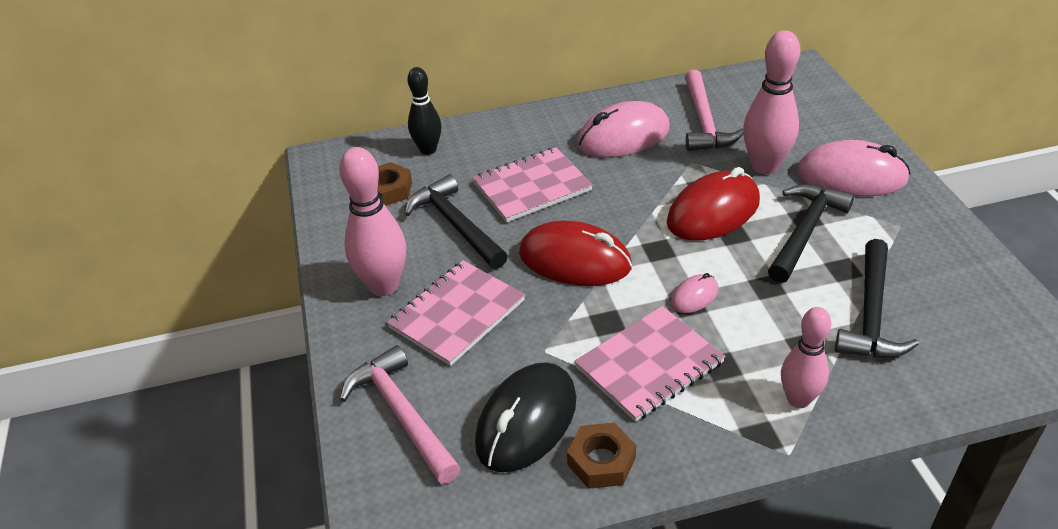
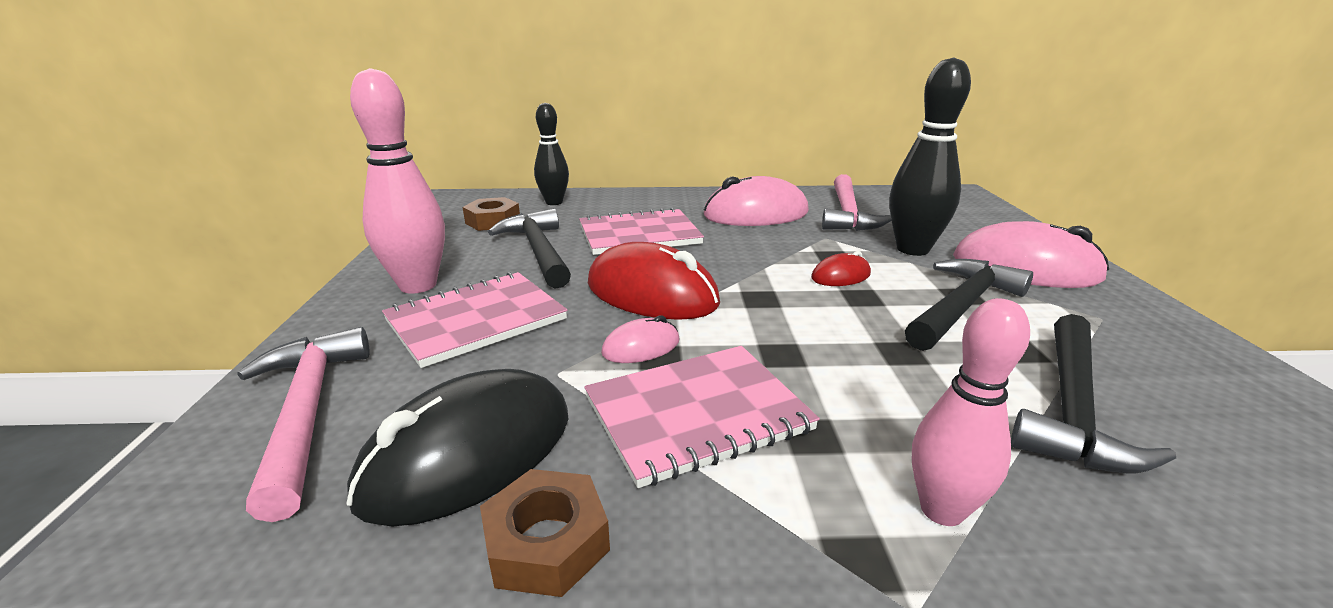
camera: 10 degrees right, 15 degrees down
red mouse [667,167,760,241] -> red mouse [811,251,871,286], size x0.48
pink mouse [670,273,718,313] -> pink mouse moved to [601,315,680,363]
pink bowling pin [743,30,800,175] -> black bowling pin [890,58,971,256]

